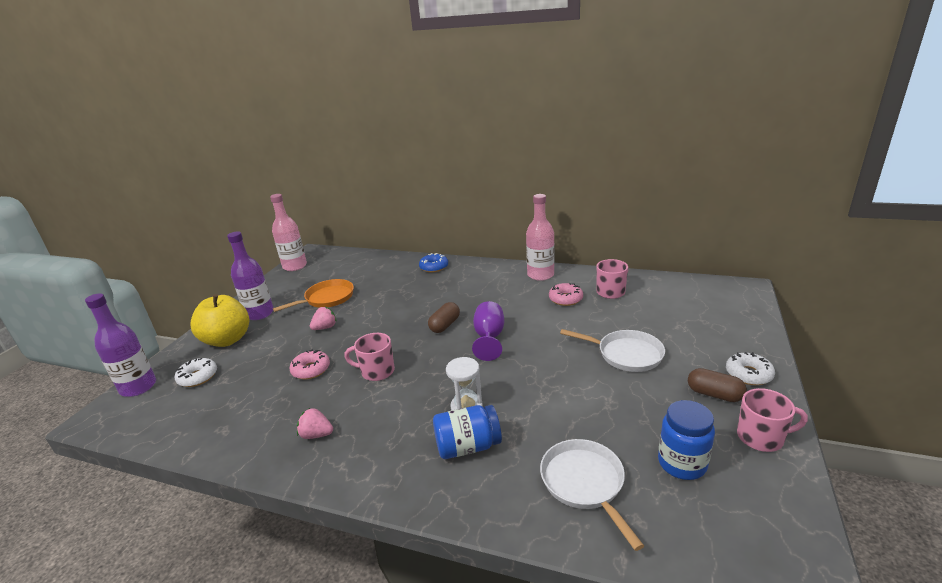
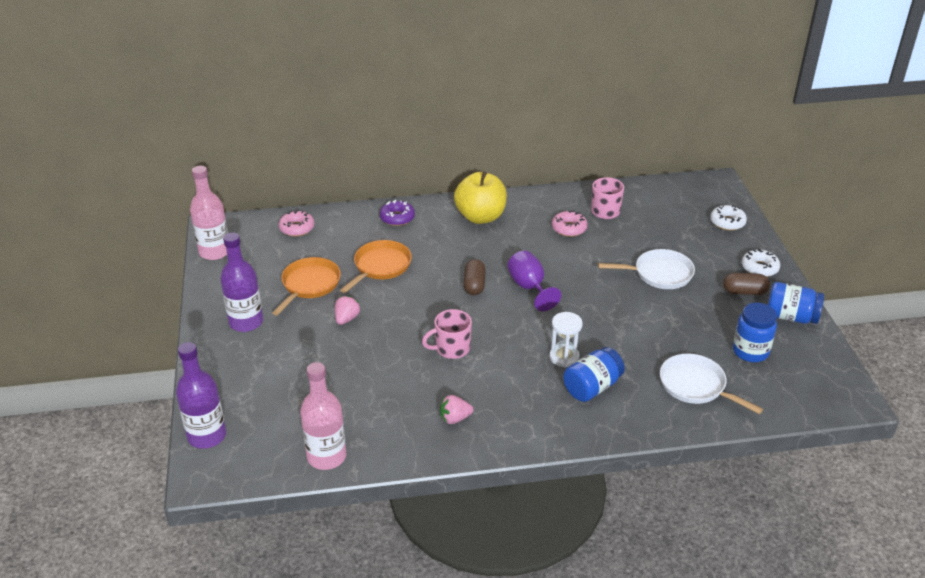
camera: 30 degrees left, 10 degrees up
white donut [175,358,217,387] -> white donut moved to [710,205,747,231]
yellow apple [190,294,249,347] -> yellow apple moved to [454,171,507,224]
pink donut [289,349,330,379] -> pink donut moved to [279,210,315,237]
blue donut [419,253,448,272] -> purple donut [380,200,415,226]
pink bottle [526,194,555,281] -> pink bottle moved to [300,362,346,470]
pink mug [737,388,808,452] -> blue jar [768,282,824,324]
none -> orange pan [340,240,412,293]

